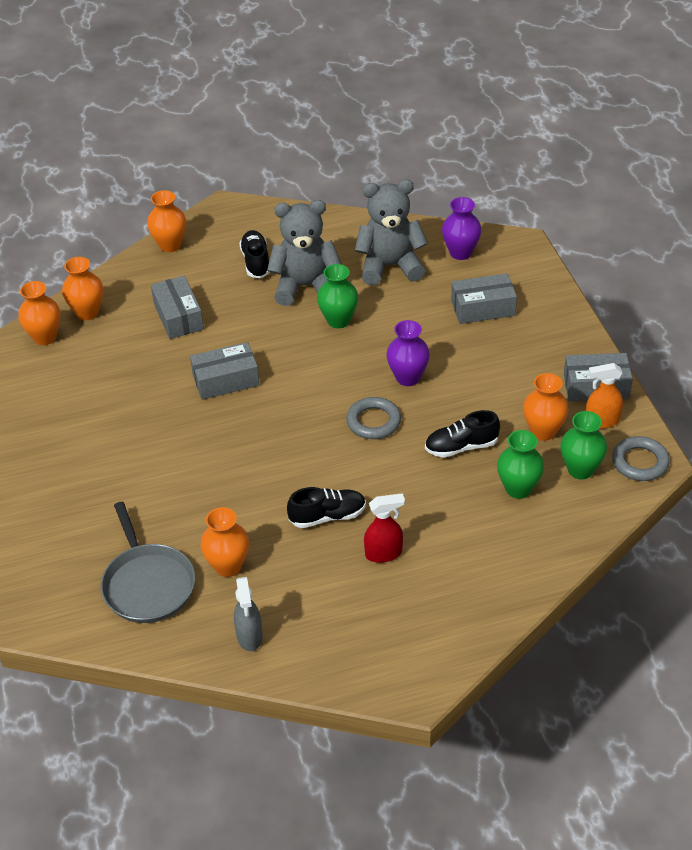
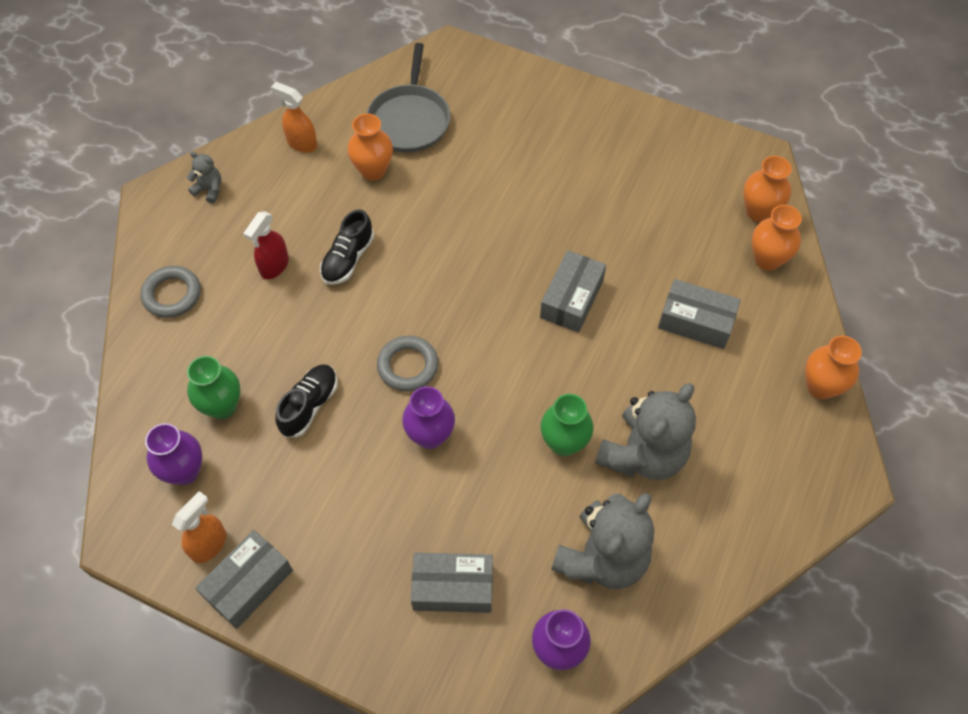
camera: 130 degrees right, 15 degrees up
grey pan [101,502,195,623] -> grey pan turned 105 degrees counterclockwise [367,43,450,152]
grey spray bottle [234,577,263,651] -> orange spray bottle [271,82,318,153]
black shoe [239,230,270,278] -> none
grey box [451,273,517,324] -> grey box turned 60 degrees clockwise [411,553,493,613]
orange vase [523,373,569,441] -> none
green vase [560,411,607,479] -> purple vase [145,423,202,485]
grey ring [612,436,670,481] -> grey ring moved to [141,266,201,318]
none -> grey teddy bear [187,151,221,204]

